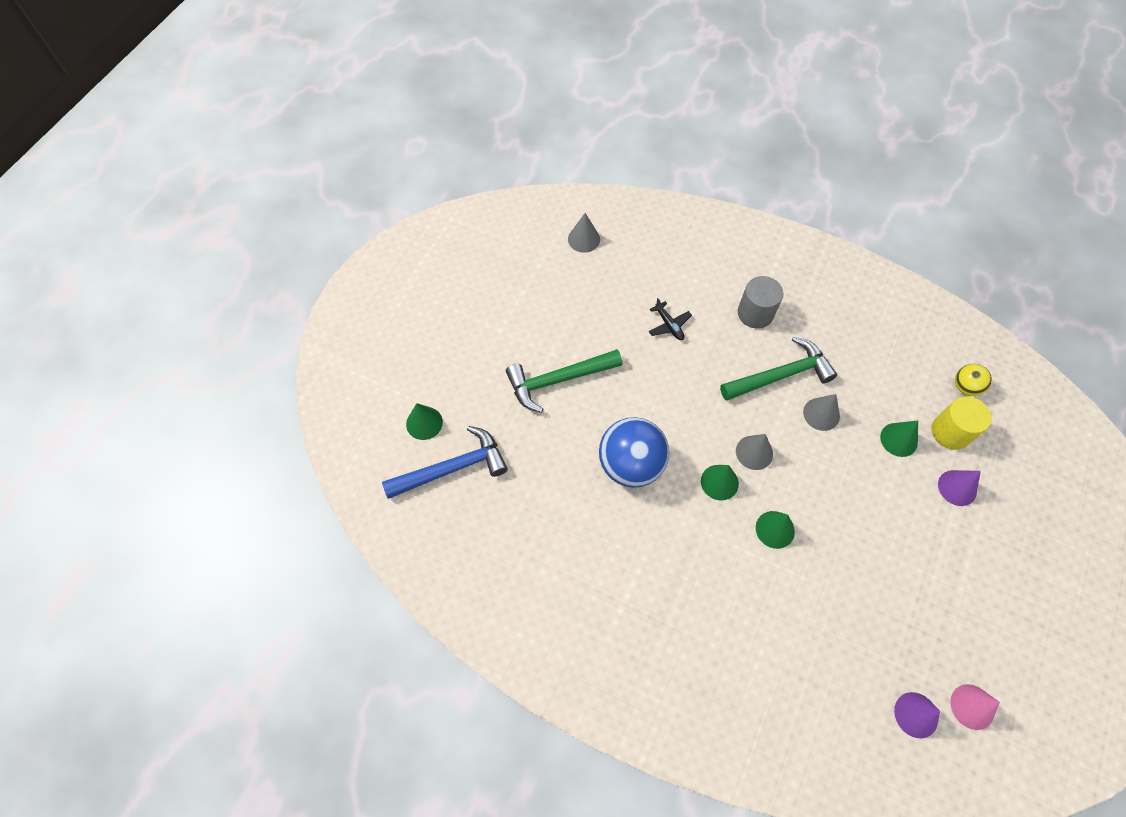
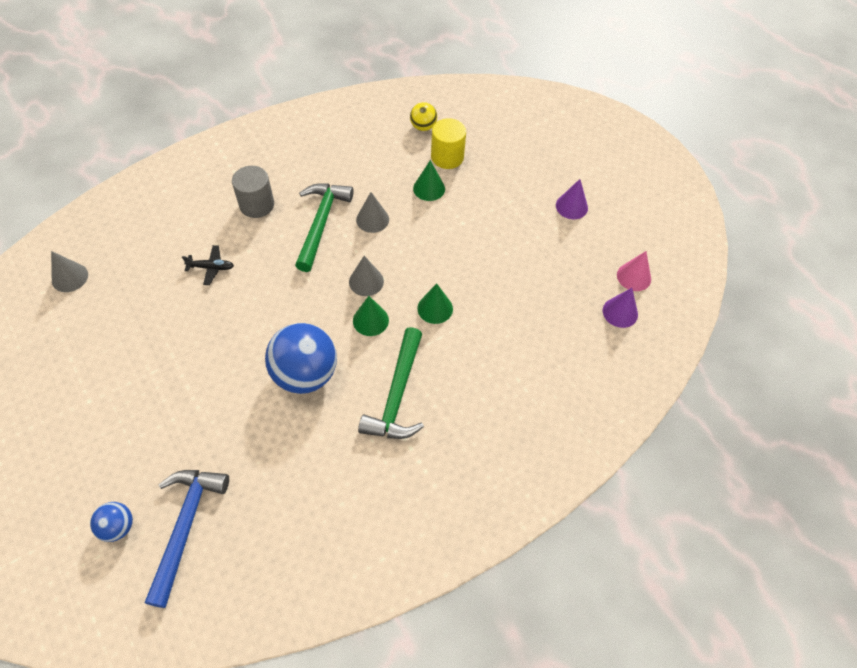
camera: 60 degrees left, 5 degrees down
green cone [406,403,443,440] -> blue ball [90,502,133,542]
green hammer [506,349,623,413] -> green hammer moved to [358,327,424,439]
purple cone [938,470,981,506] -> purple cone moved to [556,179,588,219]

